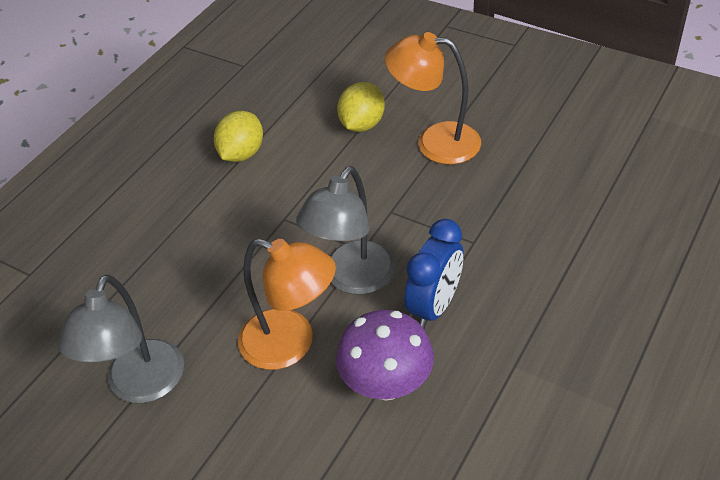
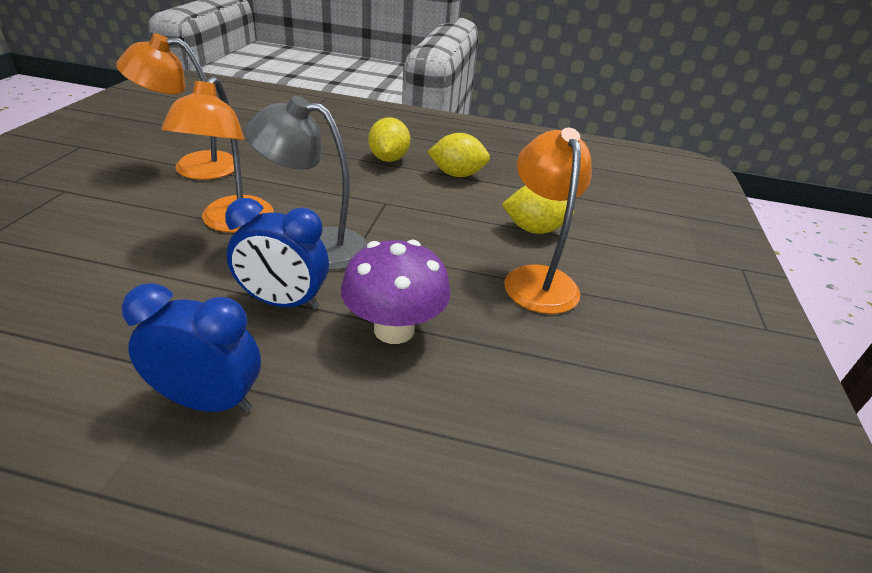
camera: 65 degrees right, 10 degrees down
grey lamp [58,274,184,403] -> orange lamp [116,33,234,180]
purple mushroom [336,310,434,400] -> purple mushroom moved to [341,240,450,344]
none -> blue clock [121,283,261,412]
none -> yellow lemon [368,117,410,162]

